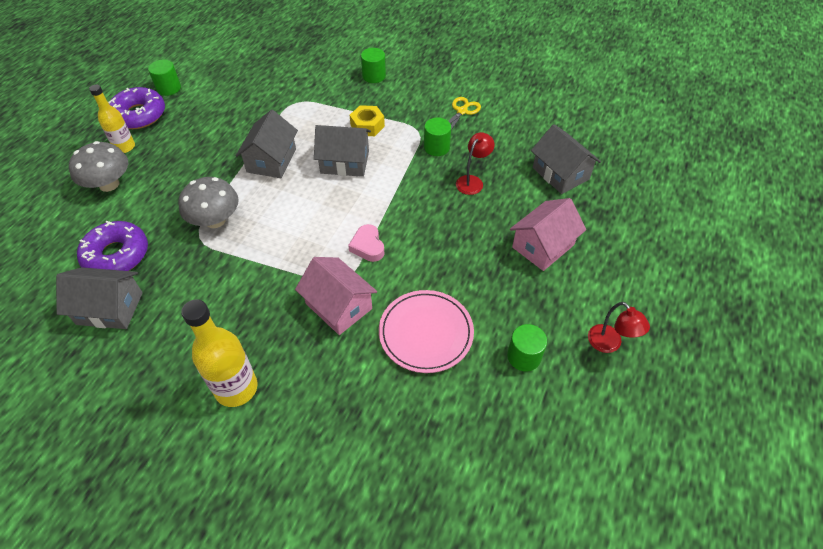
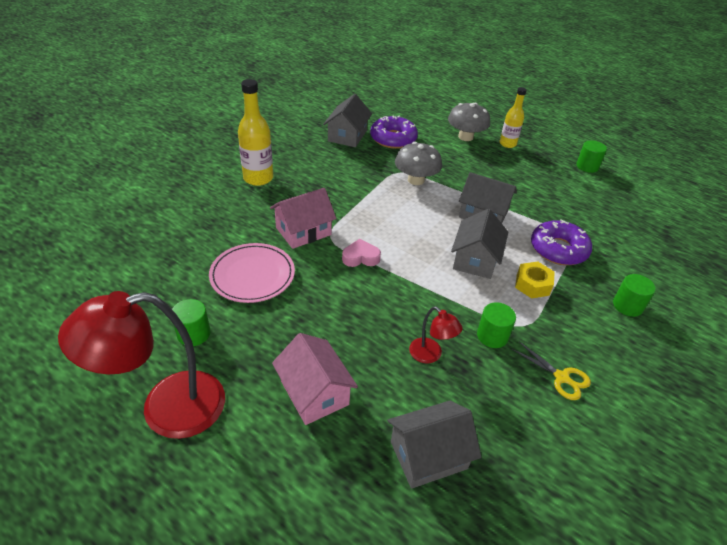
camera: 100 degrees right, 10 degrees down
purple donut [108,87,165,129] -> purple donut moved to [531,219,592,265]
red lamp [588,302,650,353] -> red lamp [58,291,225,439], size x2.17

